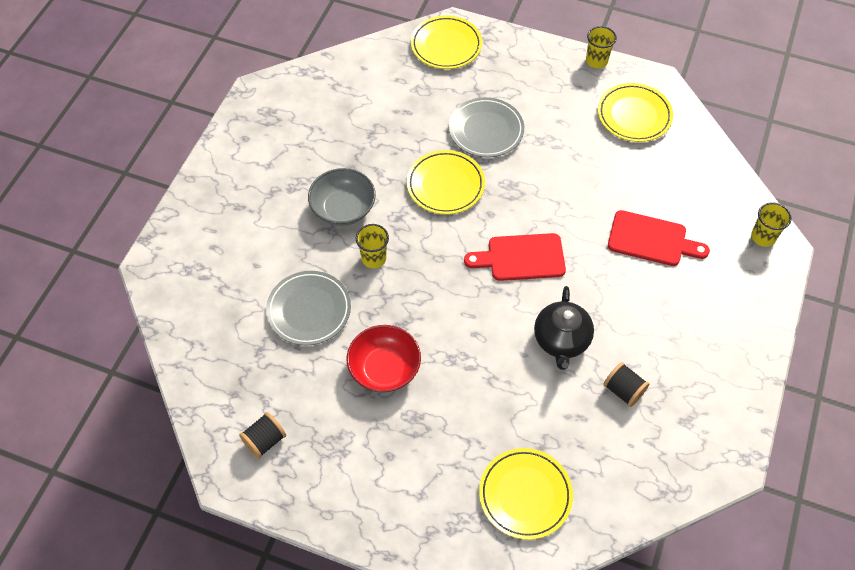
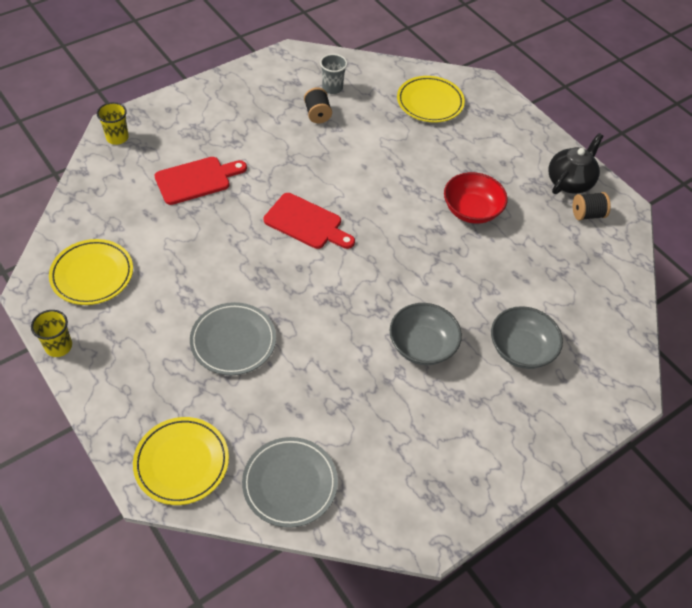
camera: 150 degrees left, 5 degrees down
grey plate [266,271,351,346] -> grey plate moved to [242,437,338,528]
yellow cup [356,224,389,268] -> none
yellow plate [407,150,485,215] -> none
black teapot [534,286,594,370] -> black teapot moved to [549,133,603,194]
red cutting board [608,210,710,266] -> red cutting board turned 105 degrees clockwise [155,157,247,205]
none -> grey cup [320,54,347,94]
none -> grey bowl [491,306,563,369]

